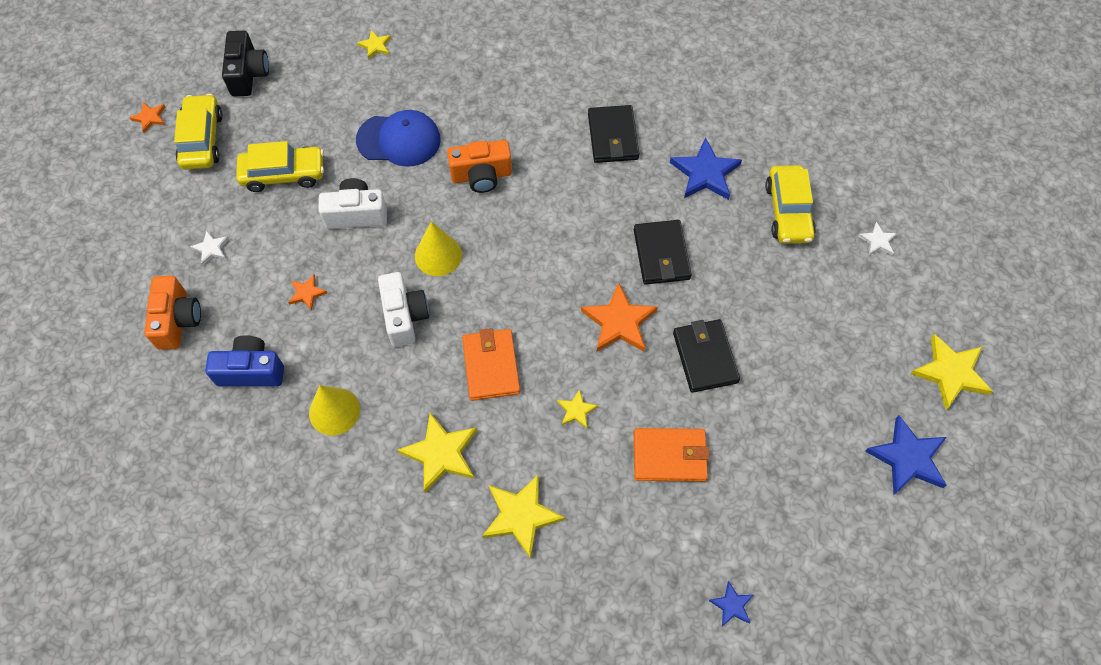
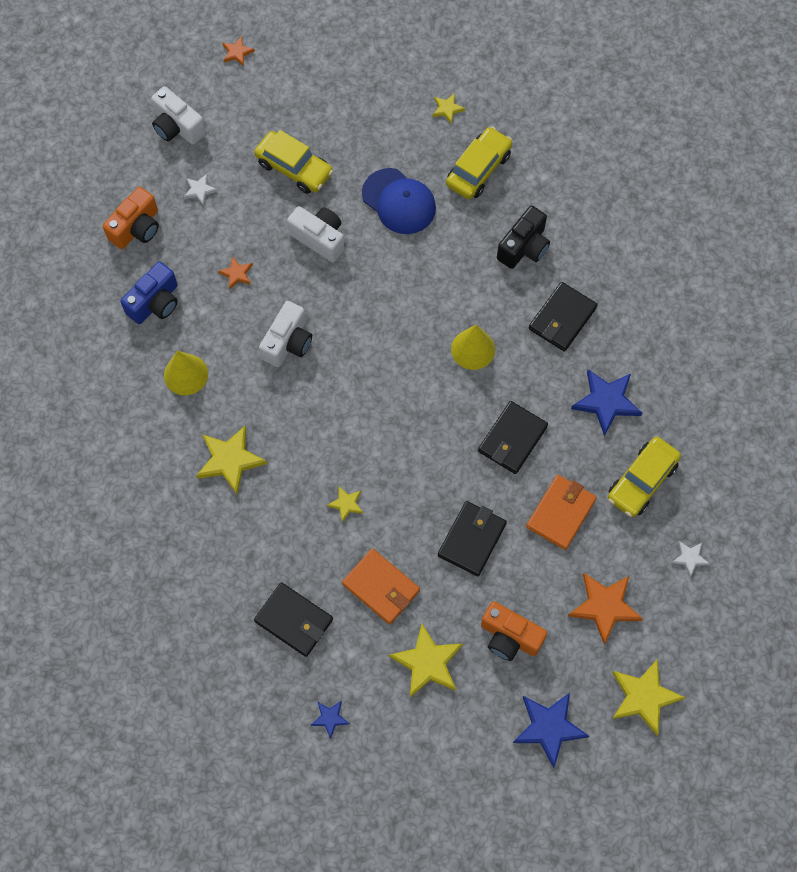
camera: 40 degrees right, 5 degrees up
yellow car [174,94,223,170] -> yellow car moved to [446,127,512,199]
blue camera [205,335,284,387] -> blue camera turned 90 degrees clockwise [120,262,178,324]
black camera [222,31,269,97] -> black camera moved to [497,206,550,269]
yellow cone [415,222,462,276] -> yellow cone moved to [451,325,495,370]
orange camera [447,140,512,193] -> orange camera moved to [481,601,547,661]
orange wallet [462,328,520,401] -> orange wallet moved to [526,475,597,550]
yellow star [482,474,565,559] -> yellow star moved to [389,624,463,697]
orange star [581,283,658,352] -> orange star moved to [568,573,643,645]
none -> white camera [151,86,206,145]
none -> black wallet [254,582,333,657]

